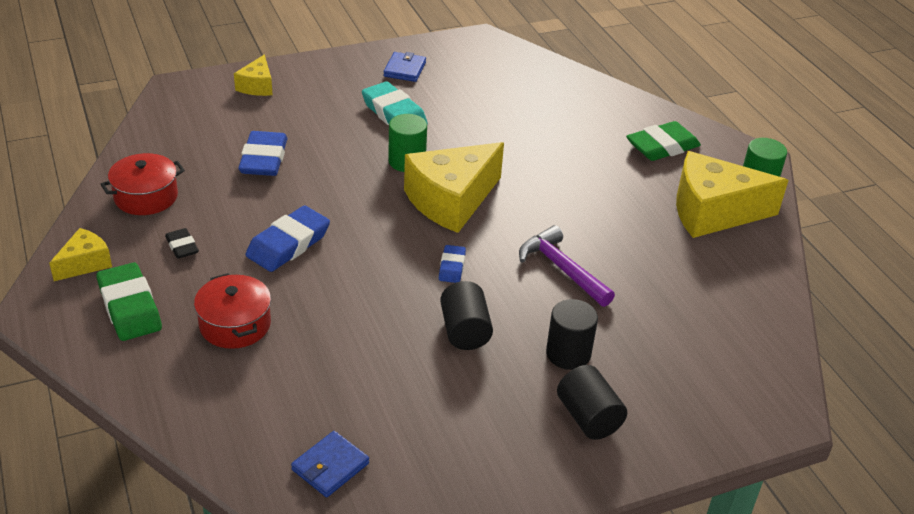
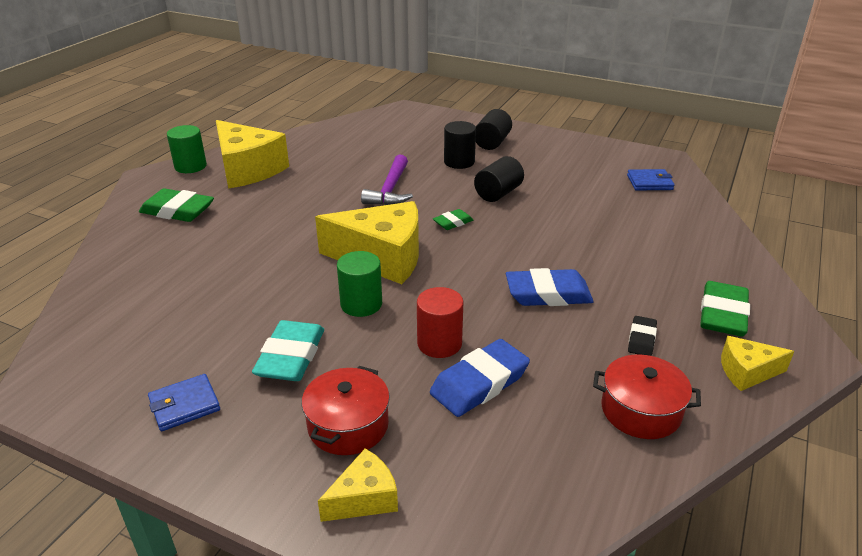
camera: 130 degrees left, 5 degrees down
red pot [194,273,271,349] -> red pot moved to [302,366,390,455]
blue eraser [439,245,466,283] -> green eraser [433,209,473,230]
none -> red cylinder [417,287,464,358]

